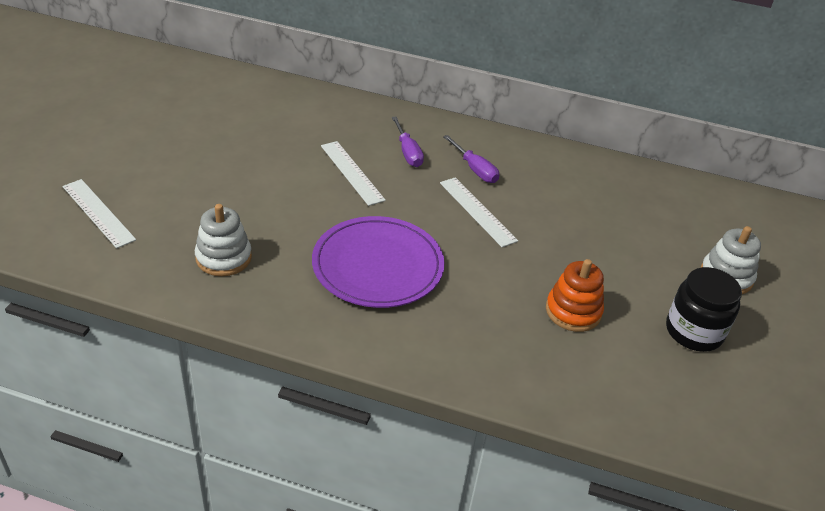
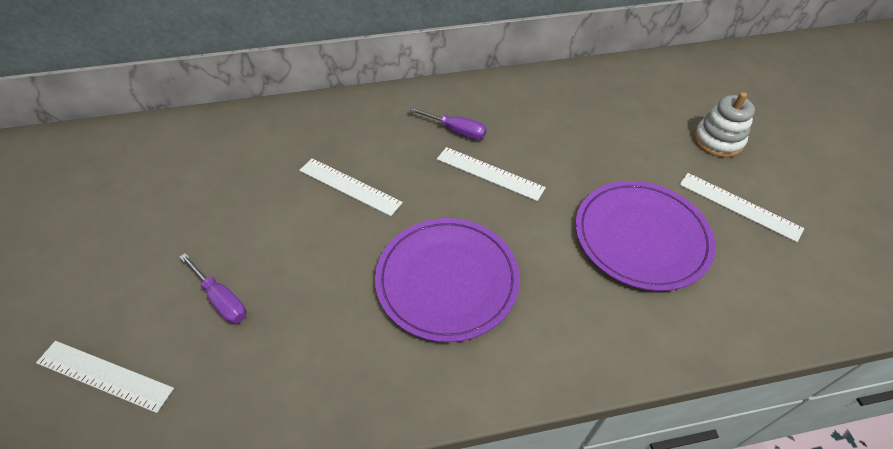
camera: 25 degrees left, 10 degrees up
white stacking toy [195,204,252,276] -> none
purple screwdriver [392,116,424,167] -> purple screwdriver moved to [180,253,247,324]
orange stacking toy [546,259,604,332] -> purple plate [576,181,716,291]
black jar [666,267,742,352] -> white ruler [679,173,804,242]

